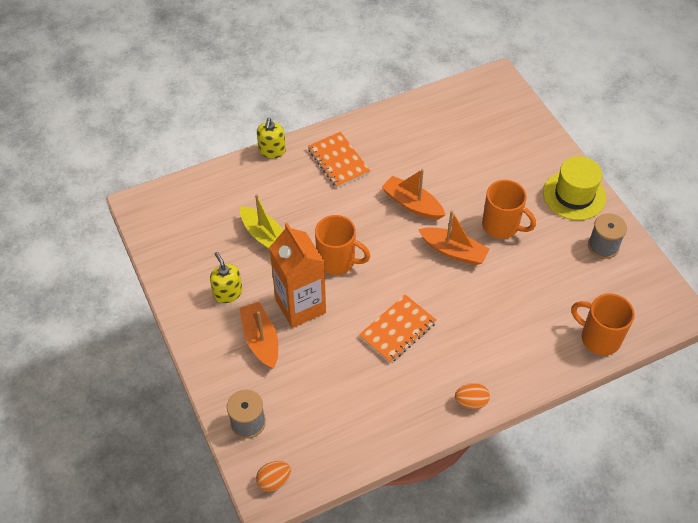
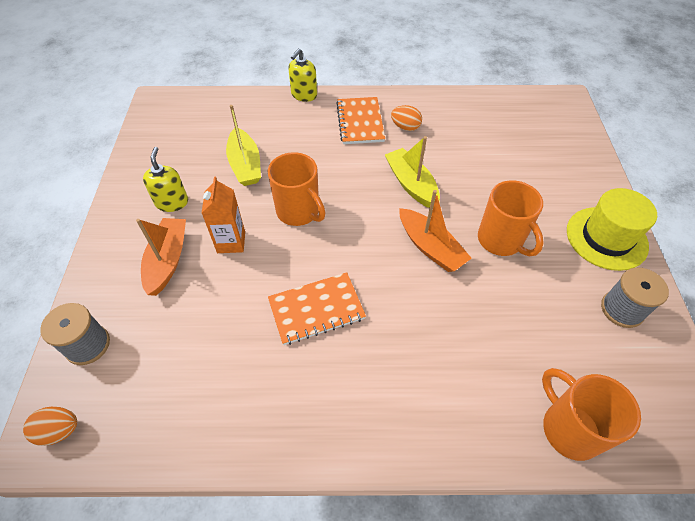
camera: 25 degrees right, 0 degrees up
orange carton [269,223,326,328] -> orange carton [202,177,245,253], size x0.59
orange boat [381,169,445,220] -> yellow boat [385,136,440,208]
orange egg [455,383,490,409] -> orange egg moved to [391,105,422,131]

